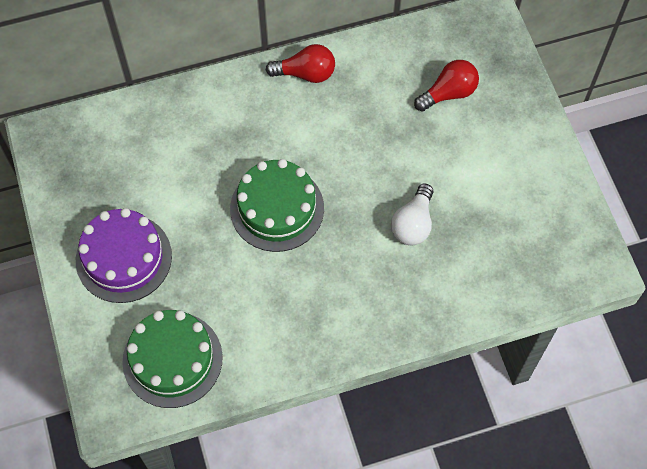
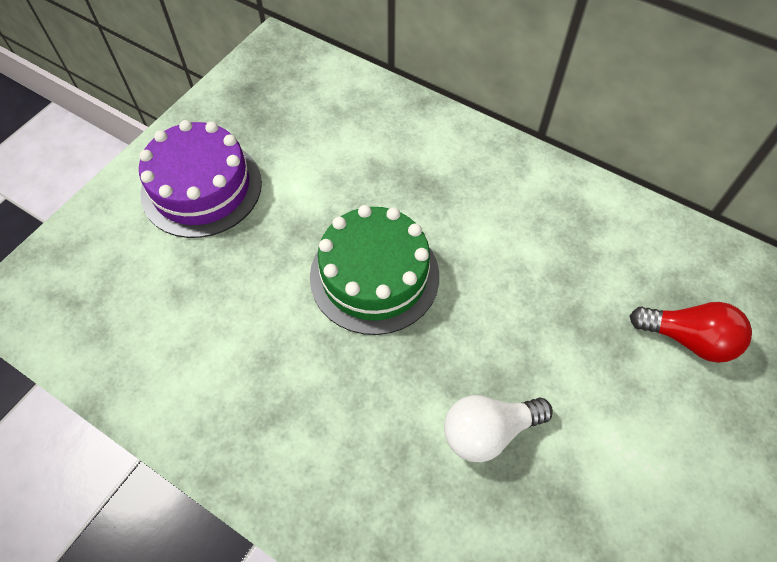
camera: 50 degrees right, 5 degrees down
green cake [122,310,223,408] -> none
red light bulb [266,44,335,83] -> none

